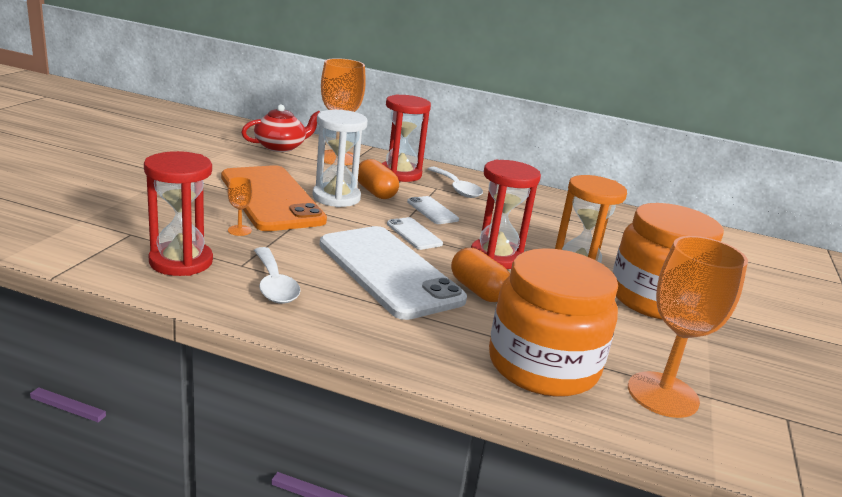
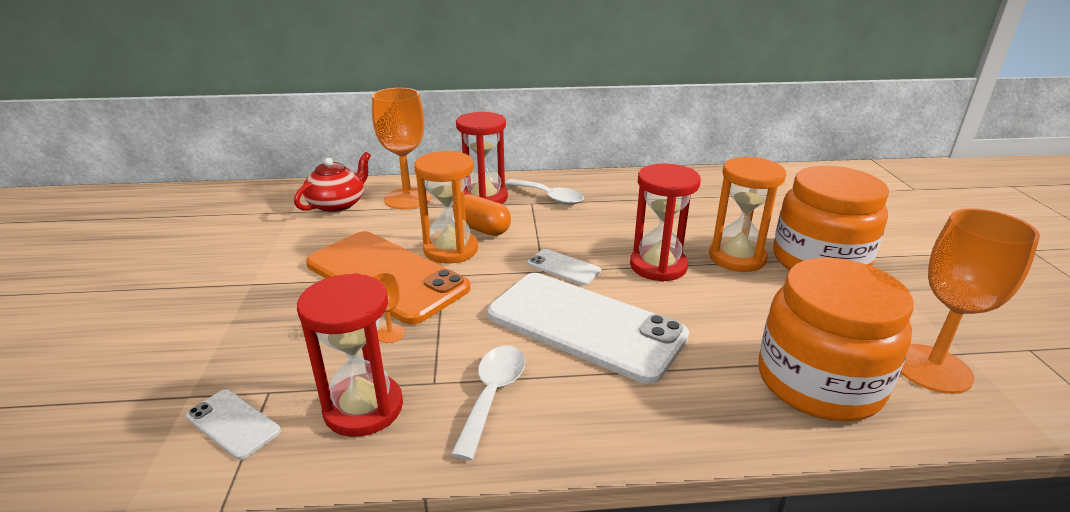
camera: 20 degrees left, 5 degrees up
white spoon [254,247,301,304] -> white spoon turned 120 degrees counterclockwise [451,346,525,461]
white hourglass [312,110,368,207] -> orange hourglass [414,151,478,264]
white phone [407,196,459,224] -> white phone moved to [186,389,281,460]
orange capsule [451,248,510,302] -> none

